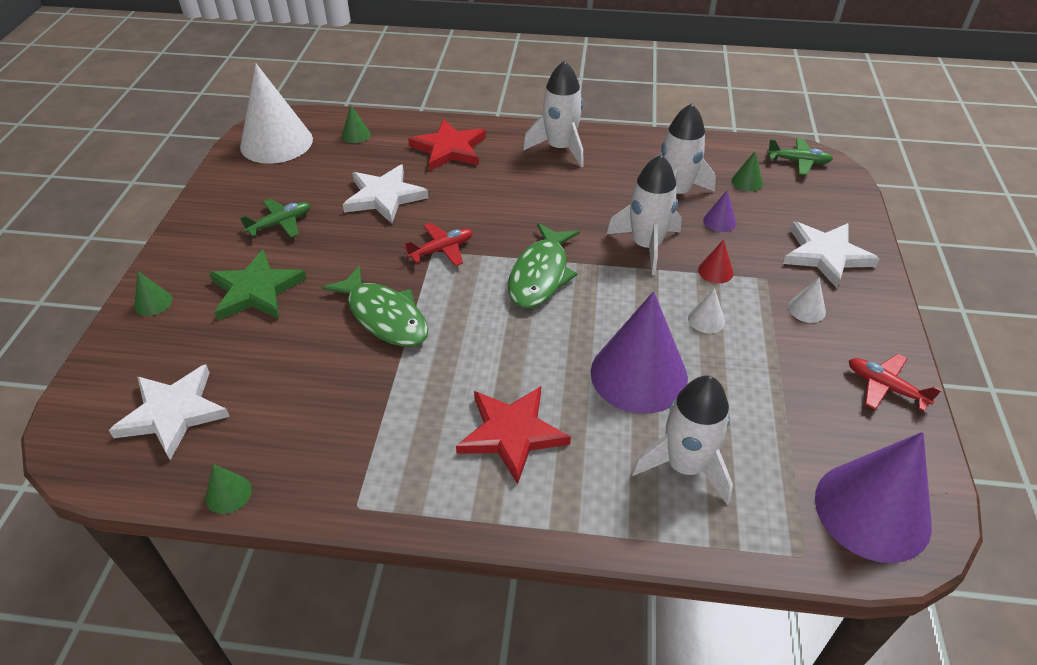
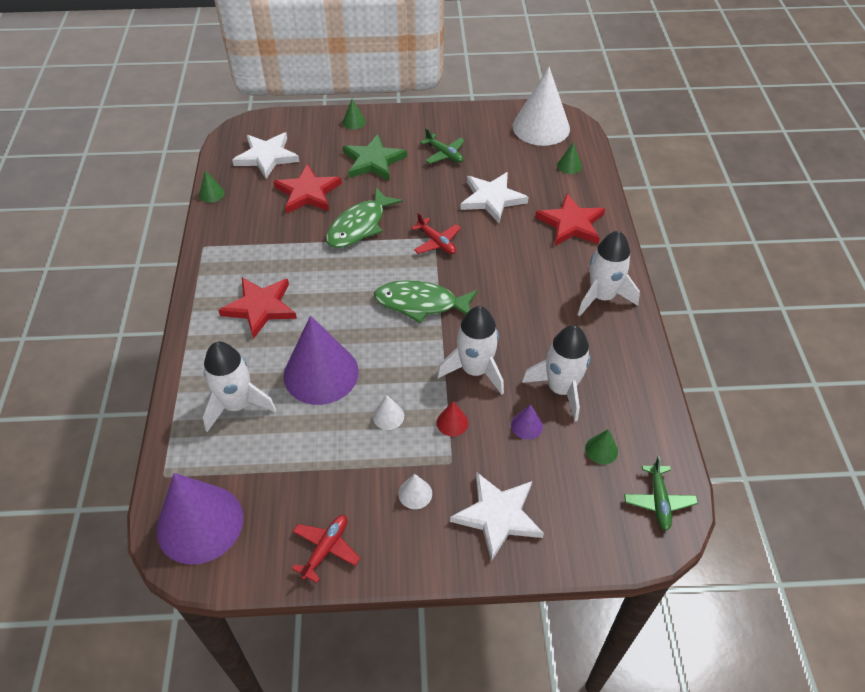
camera: 80 degrees right, 5 degrees up
none -> red star [273,164,342,214]

